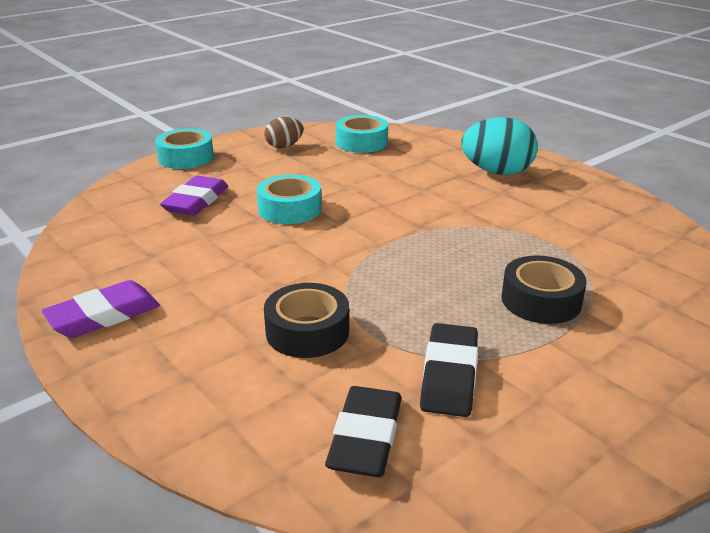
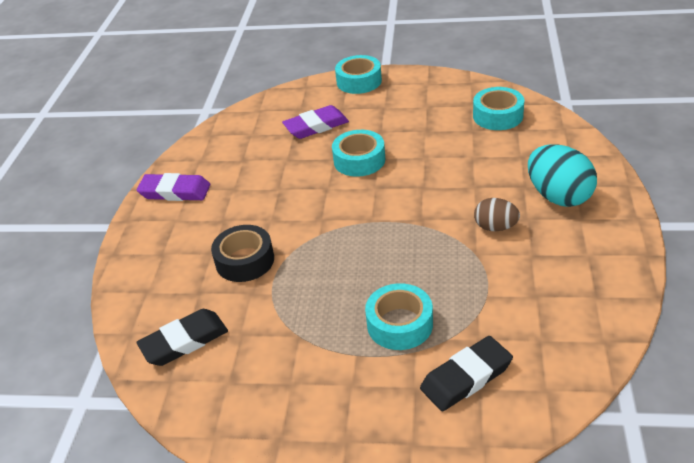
camera: 50 degrees right, 10 degrees up
brown egg [264,117,304,148] -> brown egg moved to [474,198,520,231]
black eraser [420,323,478,417] -> black eraser moved to [420,336,513,411]
black tape [501,255,587,324] -> turquoise tape [365,283,433,350]

